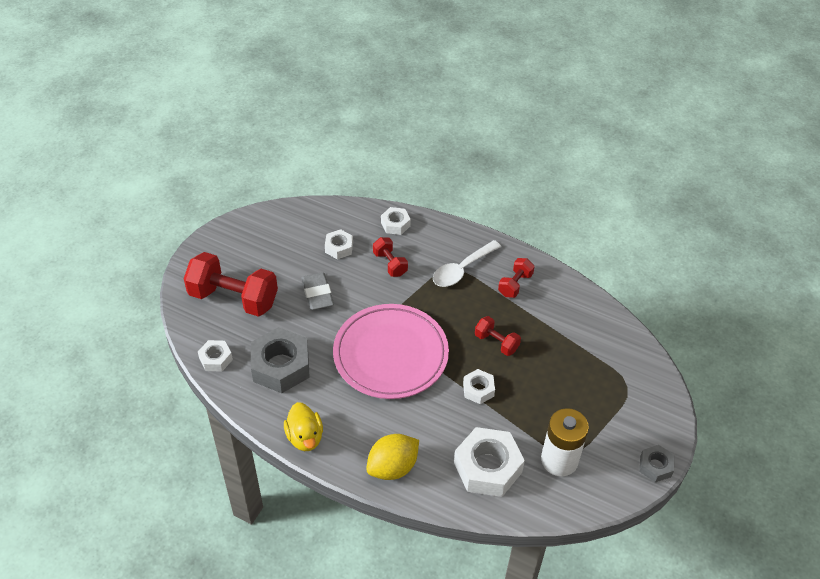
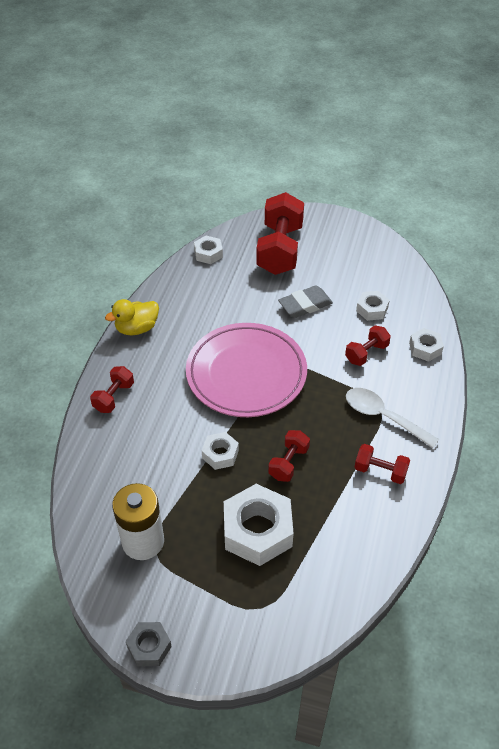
camera: 80 degrees right, 0 degrees up
grey nut [251,327,310,393] -> none
yellow lemon [366,434,419,480] -> red dumbbell [90,366,134,413]
white nut [454,427,525,497] -> white nut moved to [224,484,294,566]

